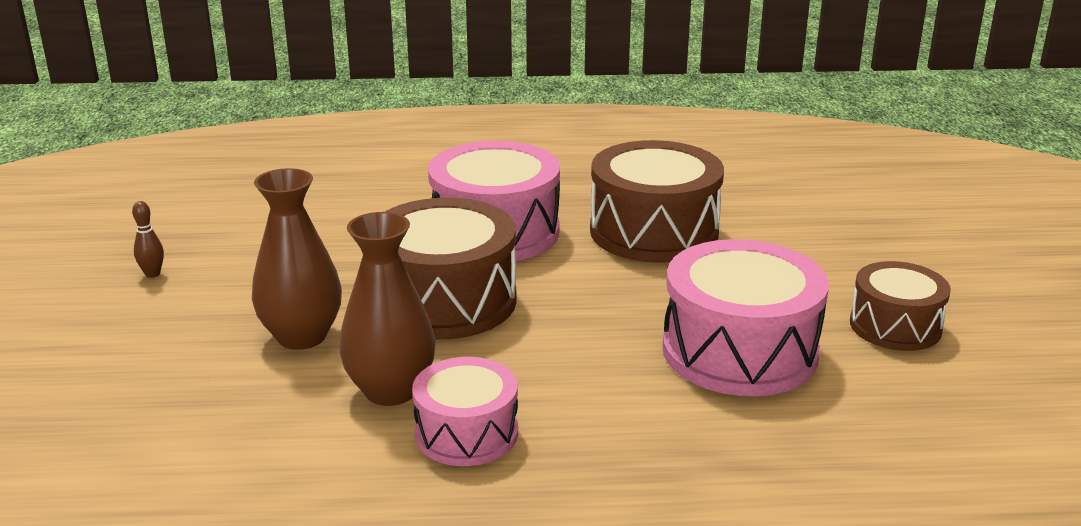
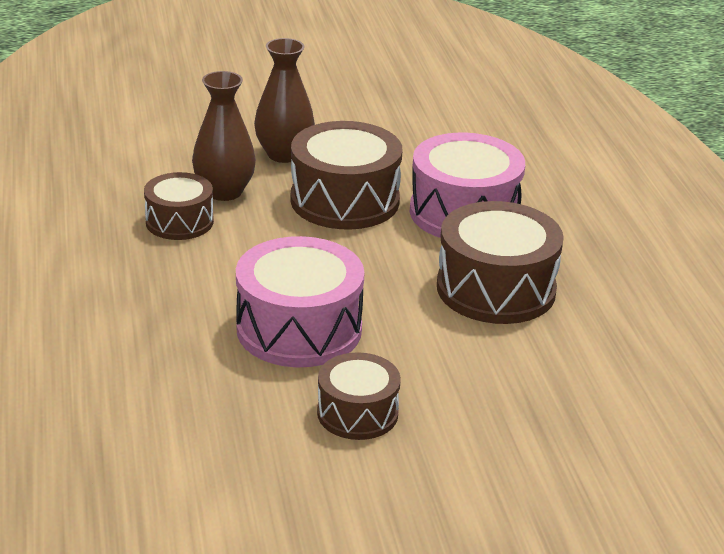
camera: 80 degrees right, 5 degrees up
brown bowling pin [132,201,164,278] -> none
pink drum [412,357,518,466] -> brown drum [144,172,214,240]

